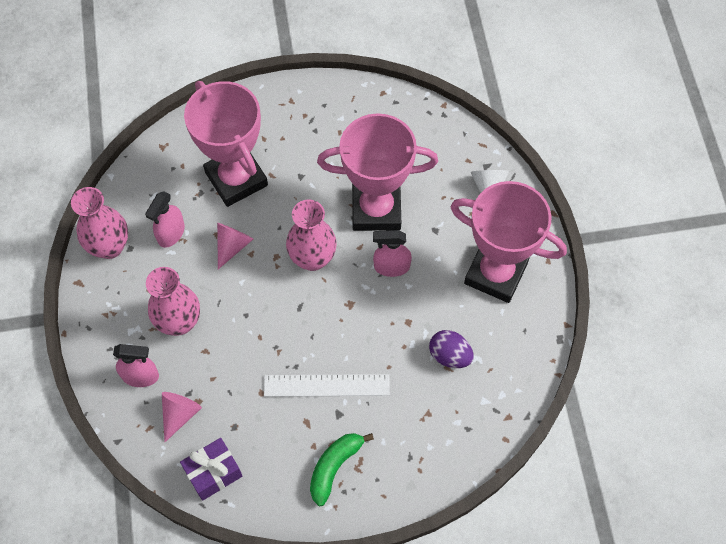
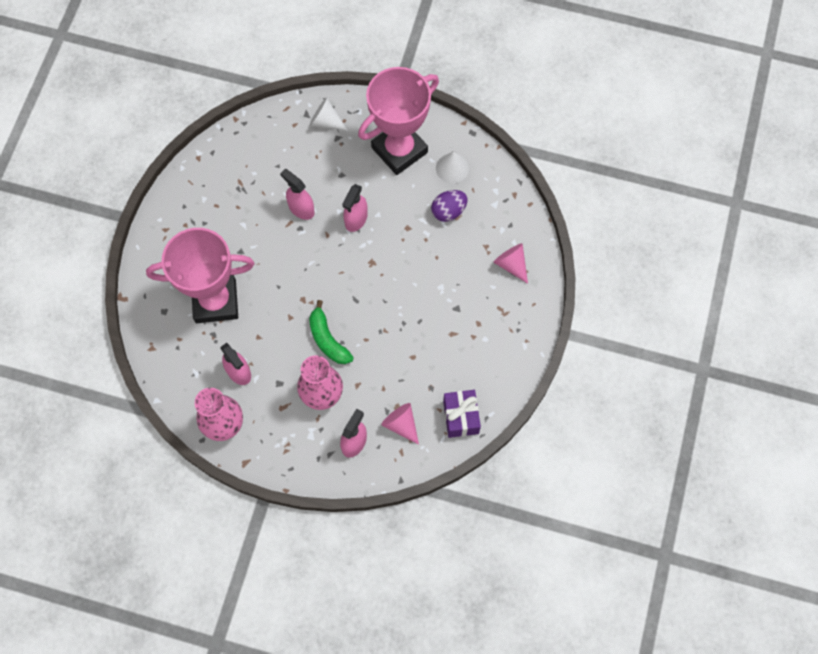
camera: 65 degrees left, 5 degrees up
pink cone [217,223,253,269] -> pink cone moved to [493,243,528,284]
white ruler [264,374,390,397] -> none
pink vase [286,200,337,271] -> none
green banana [310,433,374,506] -> green banana moved to [309,300,354,364]
pink trophy [317,113,438,231] -> pink spray bottle [280,169,315,220]
none -> white cone [436,151,469,183]

